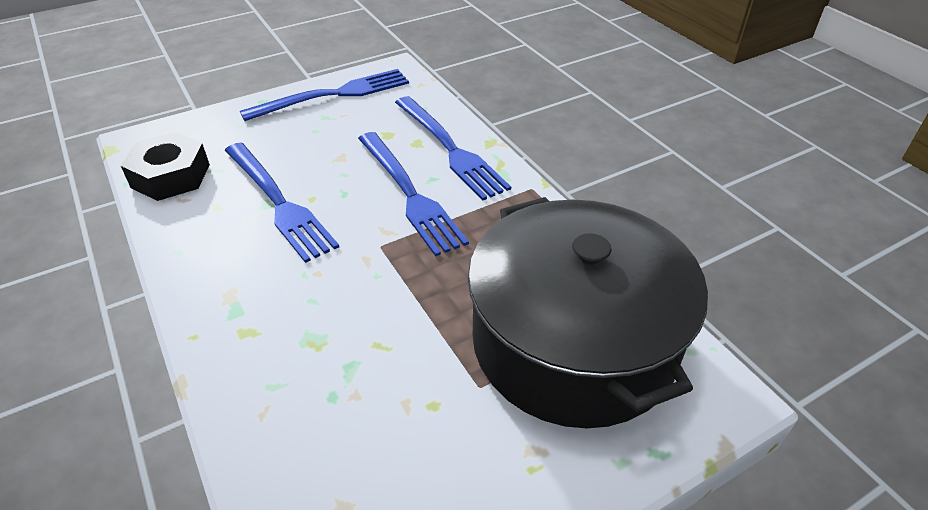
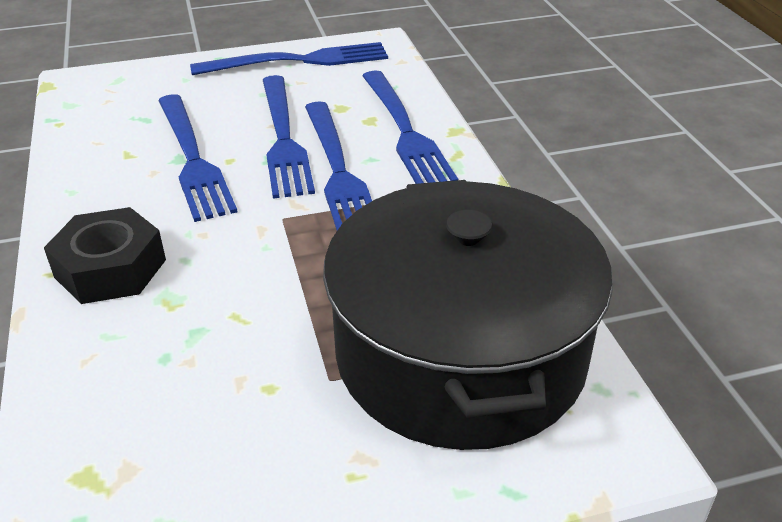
camera: 15 degrees right, 5 degrees down
black nut [121,132,210,201] -> black nut moved to [44,207,166,304]
none -> blue fork [263,75,315,199]

